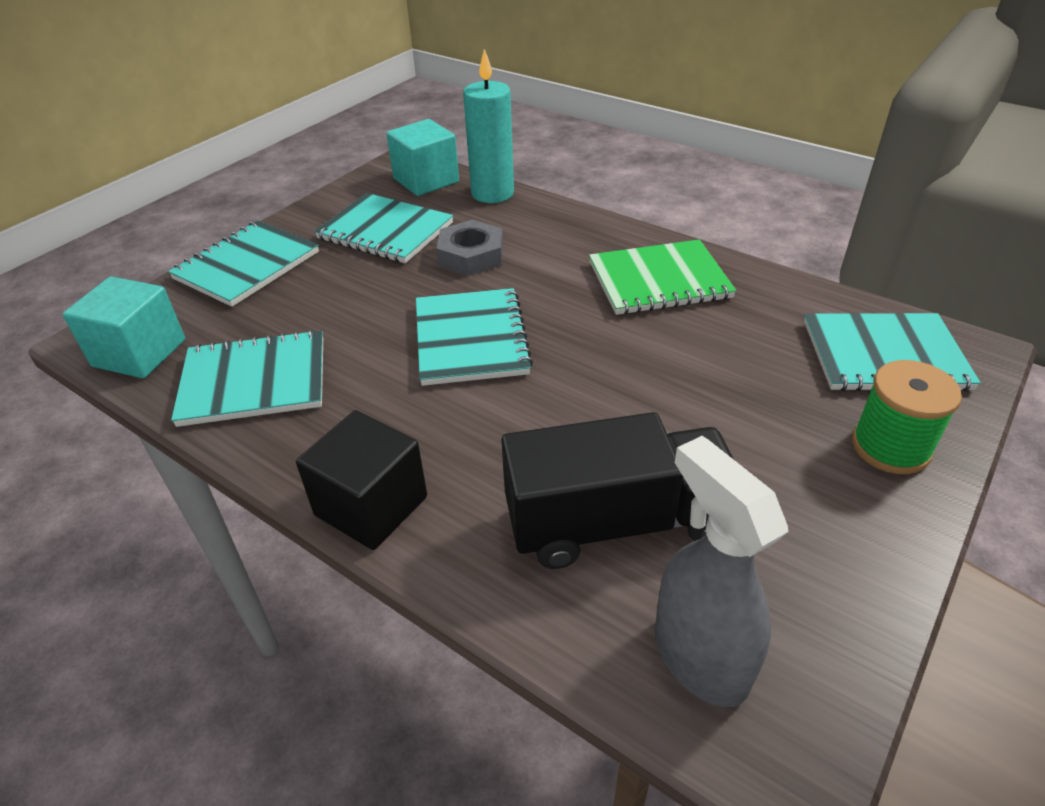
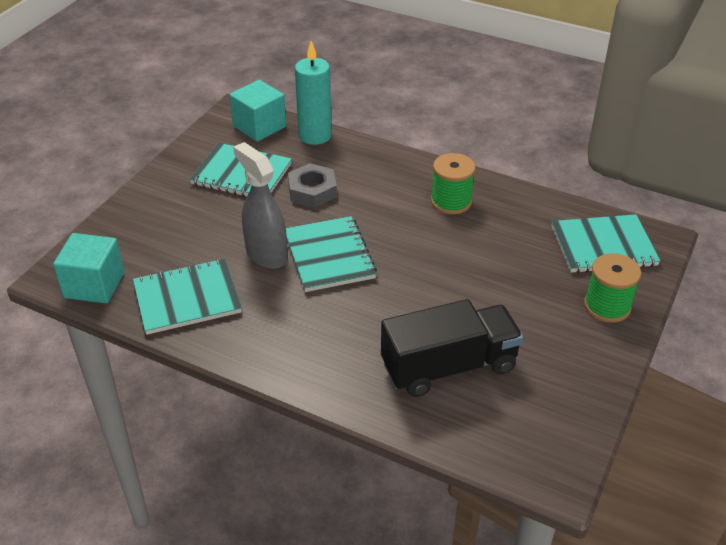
camera: 10 degrees left, 0 degrees up
turquoise notebook [168,221,319,307] -> none
black cube [296,410,427,550] -> none
green notebook [589,239,736,315] -> green spool [431,153,476,214]
grey spray bottle [655,436,788,707] -> grey spray bottle moved to [233,142,287,269]

